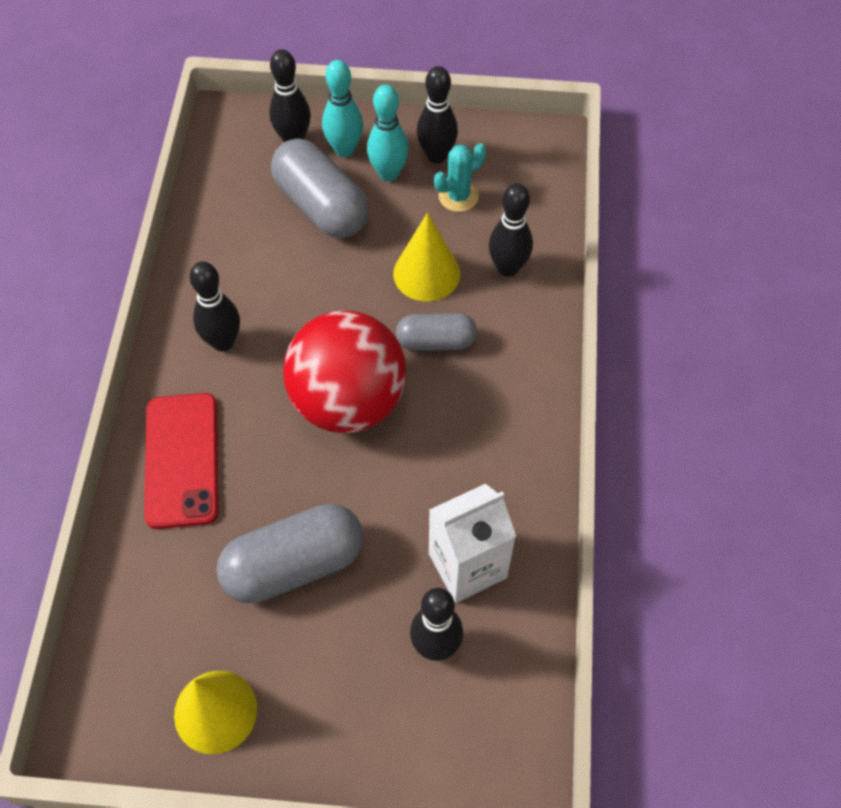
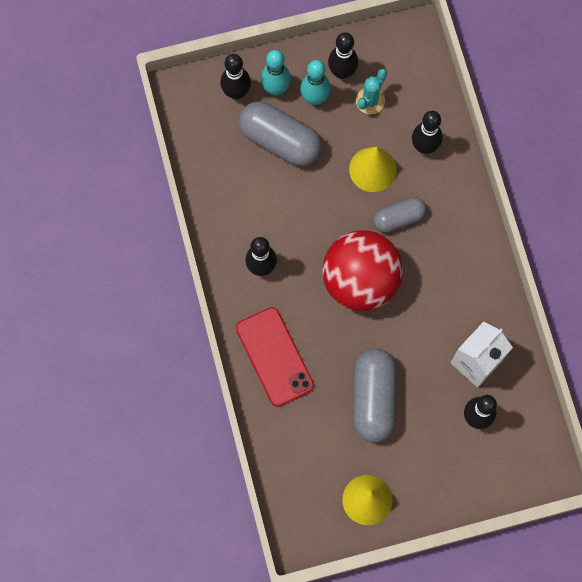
camera: 20 degrees left, 15 degrees up
grey capsule [217,503,364,604] -> grey capsule turned 45 degrees counterclockwise [353,348,397,442]

